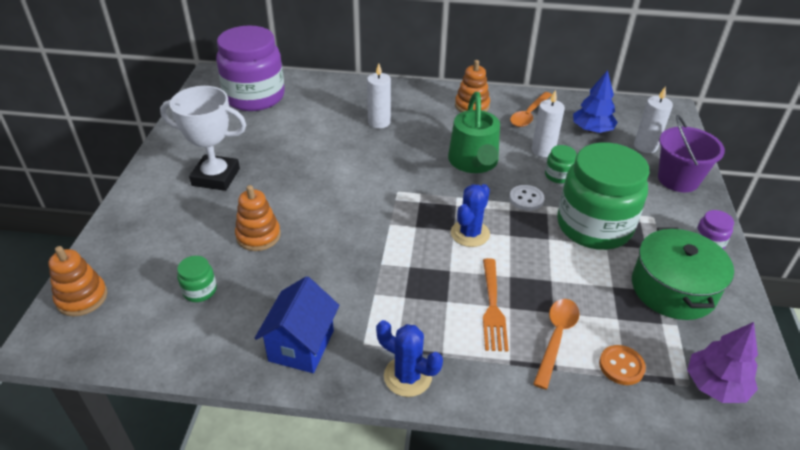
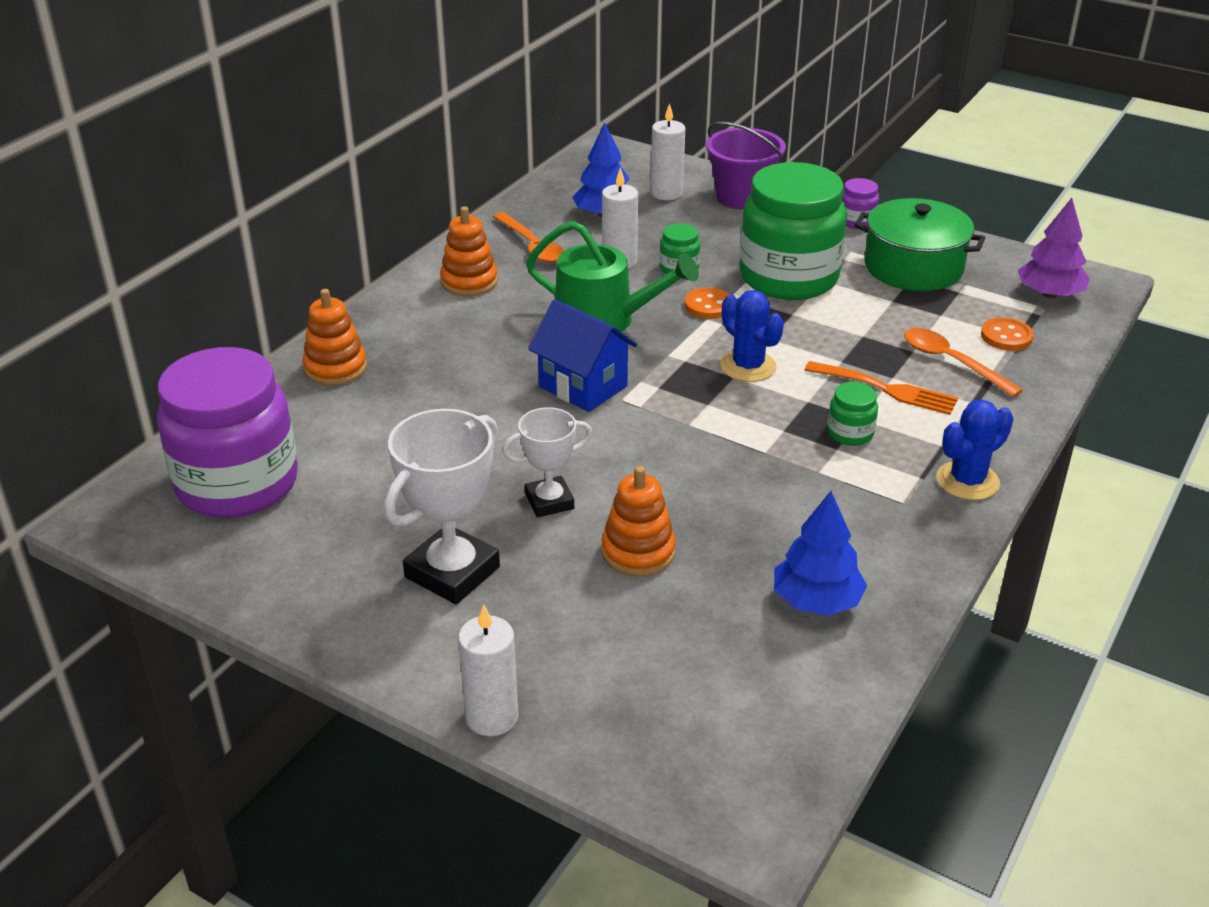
camera: 65 degrees left, 5 degrees down
orange stacking toy [48,246,108,317] -> orange stacking toy moved to [303,289,367,385]
green jar [177,256,217,302] -> green jar moved to [827,382,878,446]
blue house [255,276,340,373] -> blue house moved to [528,299,637,412]
white candle [367,63,391,129] -> white candle moved to [458,605,519,736]
white button [509,185,545,211] -> orange button [685,287,730,319]
none -> white trophy [502,407,592,517]
none -> blue tree [774,491,867,616]

